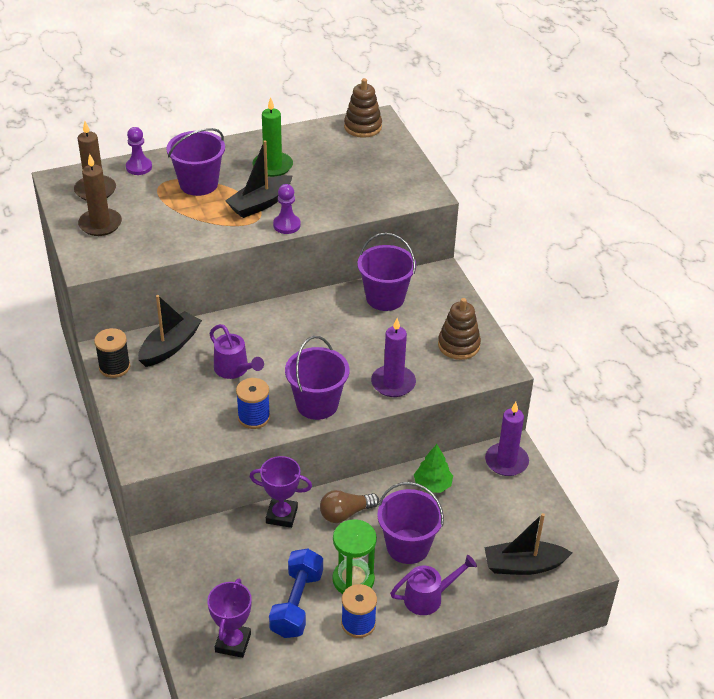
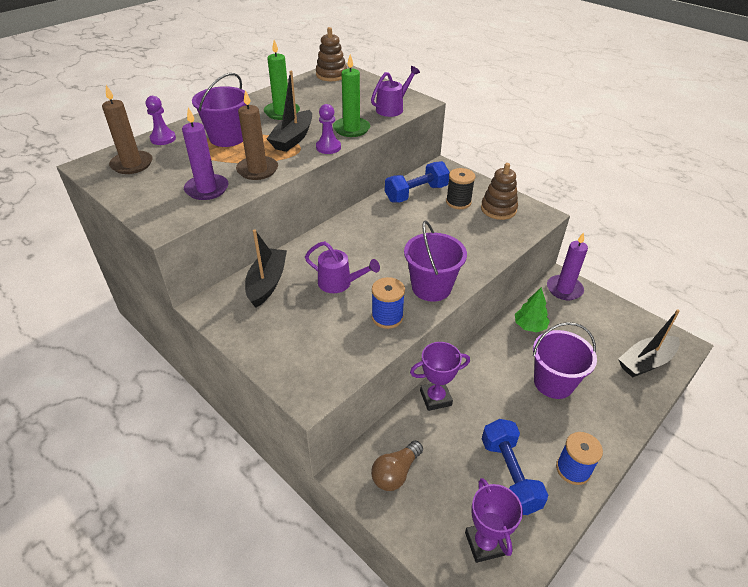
camera: 25 degrees left, 0 degrees up
brown candle [78,154,122,236] -> brown candle moved to [236,90,278,180]
black spool [94,328,130,378] -> black spool moved to [446,168,475,209]
brown light bulb [320,490,379,523] -> brown light bulb moved to [371,441,423,491]
green hourglass [332,519,377,594] -> none
purple bucket [358,233,416,311] -> blue dumbbell [385,161,450,203]
purple candle [371,318,416,397] -> purple candle moved to [182,107,228,200]
purple watering can [390,555,477,615] -> purple watering can moved to [371,66,420,117]
none -> green candle [333,54,370,137]

